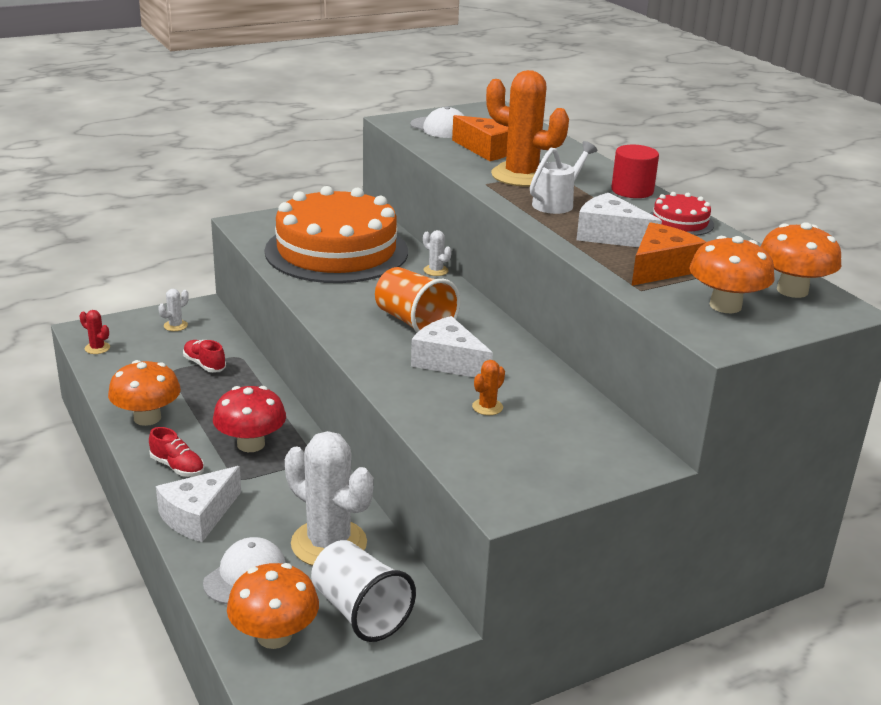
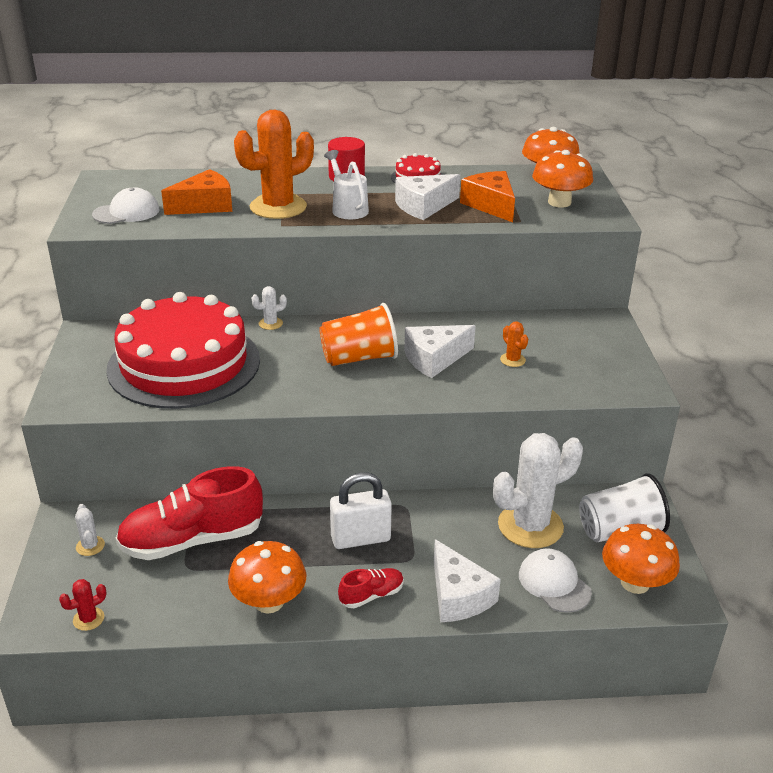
camera: 65 degrees left, 5 degrees up
red shoe [183,340,226,372] -> red shoe [116,466,263,560], size x2.16
red mushroom [213,386,286,452] -> white padlock [330,472,392,549]
orange cake [265,186,408,283] -> red cake [106,292,260,409]

